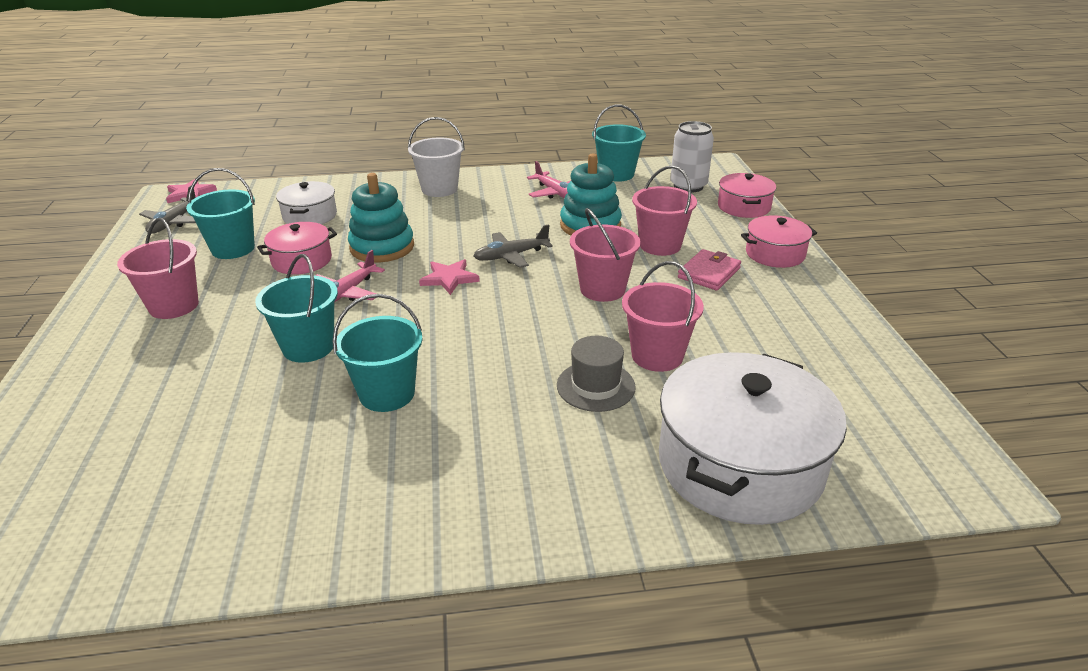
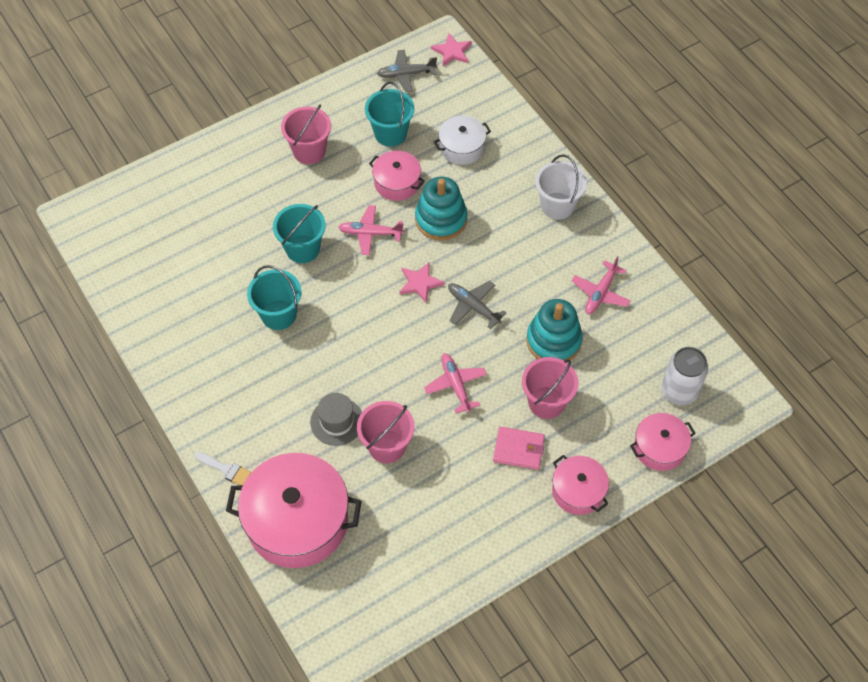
camera: 65 degrees right, 25 degrees up
pink bucket [570,208,641,302] -> pink plane [424,353,487,414]
turquoise bucket [592,104,646,182] -> none
white pot [659,352,847,525] -> pink pot [226,453,362,568]
none -> white brush [195,452,251,485]

